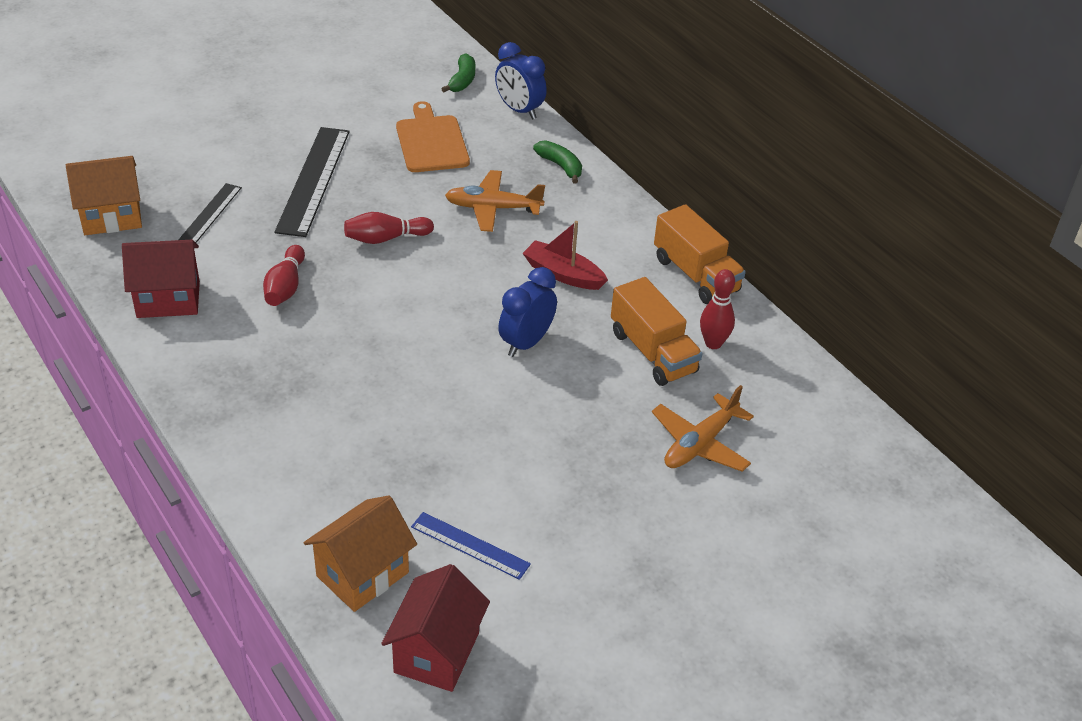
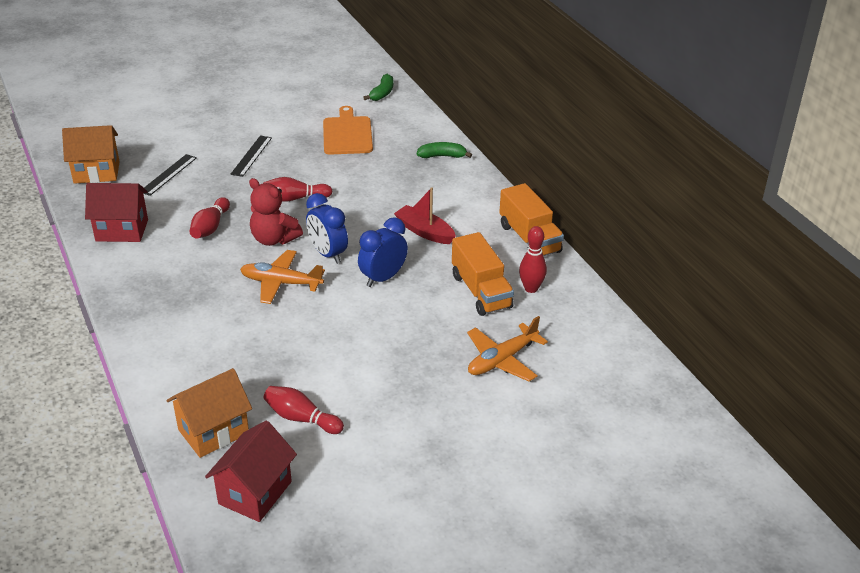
camera: 10 degrees right, 5 degrees down
black ruler [275,127,350,237] -> black ruler [230,135,272,177], size x0.56
blue ruler [411,512,531,580] -> red bowling pin [263,386,344,434]
orange plane [445,170,545,232] -> orange plane moved to [240,250,325,304]
blue clock [495,42,547,119] -> blue clock moved to [306,193,348,264]
green banana [533,140,582,183] -> green banana turned 60 degrees counterclockwise [417,142,472,158]
none -> red teddy bear [249,178,303,246]

